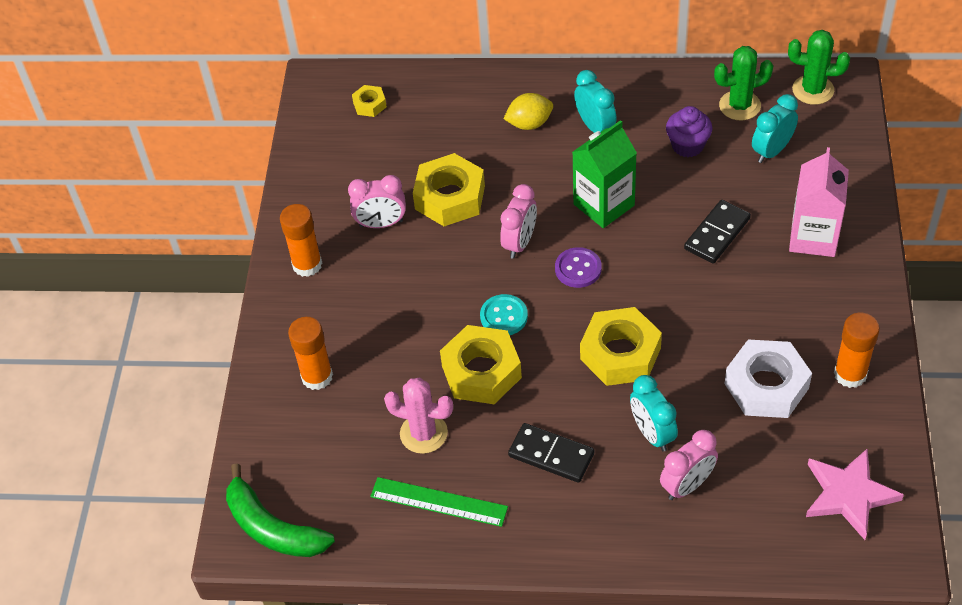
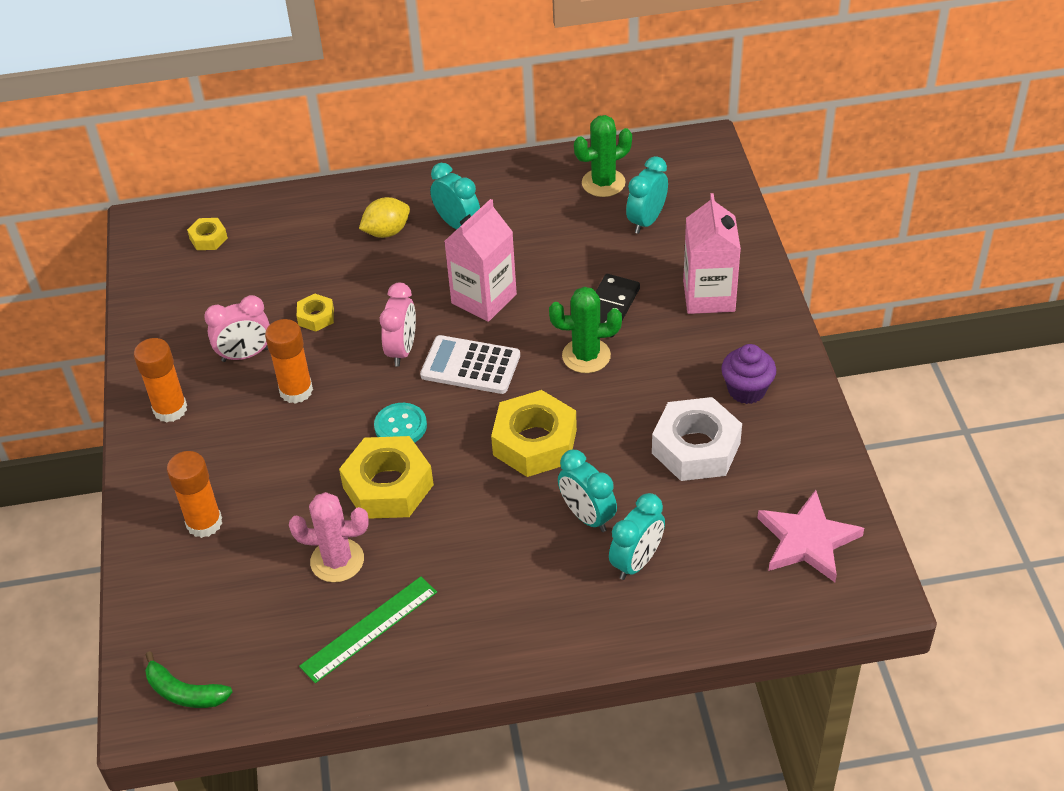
camera: 15 degrees left, 5 degrees down
green banana [226,463,335,557] -> green banana [145,651,232,708], size x0.64
green ruler [370,477,508,527] -> green ruler turned 45 degrees counterclockwise [299,576,437,683]
yellow nut [413,153,485,226] -> yellow nut [297,294,334,332], size x0.49
black domino [508,423,594,483] -> none
purple button [555,247,602,288] -> white calculator [420,335,520,394]
green carton [573,120,637,228] -> pink carton [444,199,517,322]
pink clock [660,430,718,500] -> turquoise clock [609,493,665,580]
purple cupcake [666,106,713,157] -> purple cupcake moved to [721,344,776,404]
green cactus [788,30,850,105] -> green cactus moved to [549,287,622,373]
orange glue stick [834,313,880,388] -> orange glue stick moved to [265,319,313,404]

